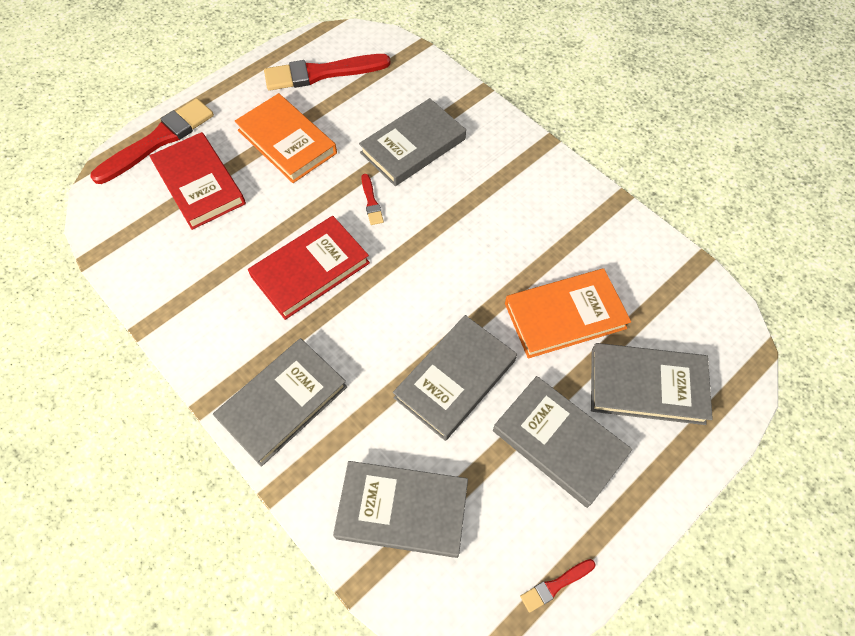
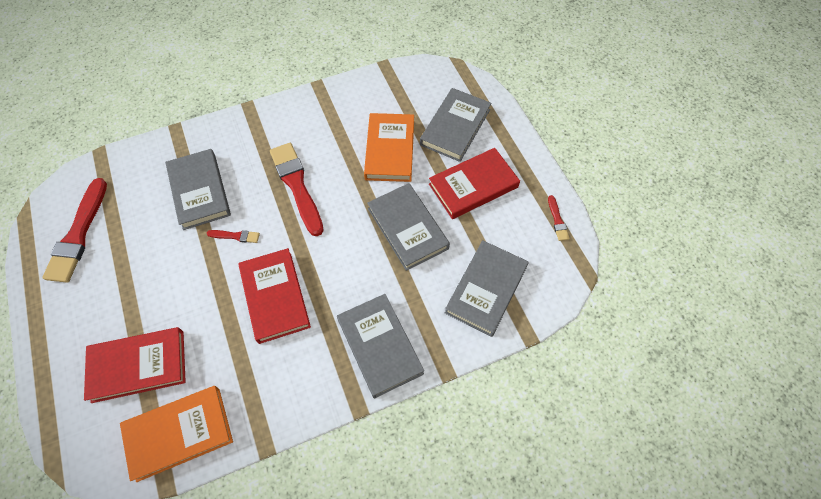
camera: 70 degrees left, 0 degrees up
red brush [90,98,214,184] -> red brush moved to [270,143,324,236]
orange book [234,93,337,183] -> orange book moved to [120,386,233,482]
grey book [493,376,632,508] -> red book [429,148,520,219]

